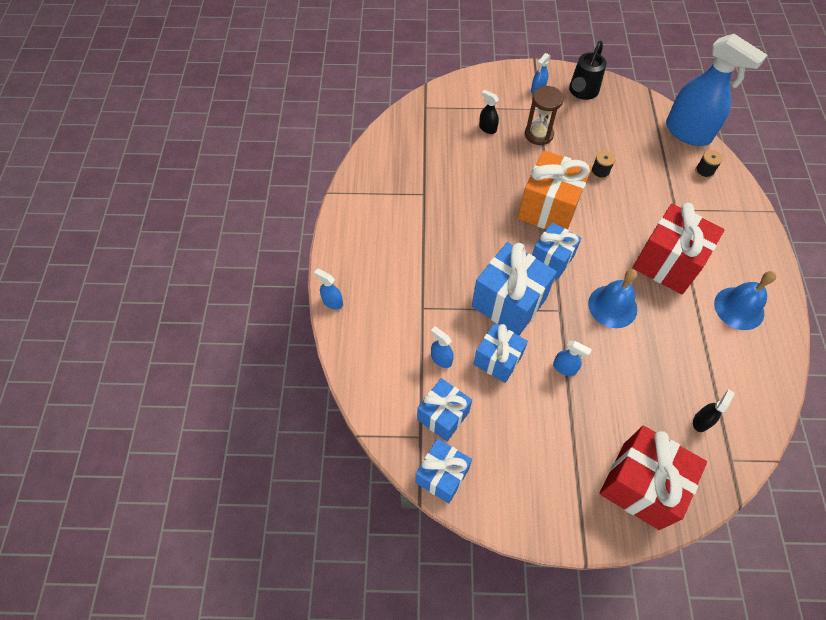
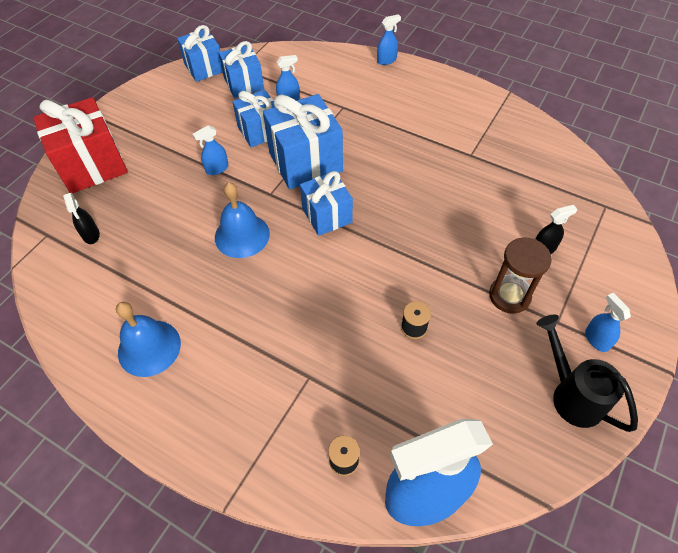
camera: 120 degrees right, 5 degrees down
orange gift [518,150,592,230] -> none
red gift [633,203,725,294] -> none

